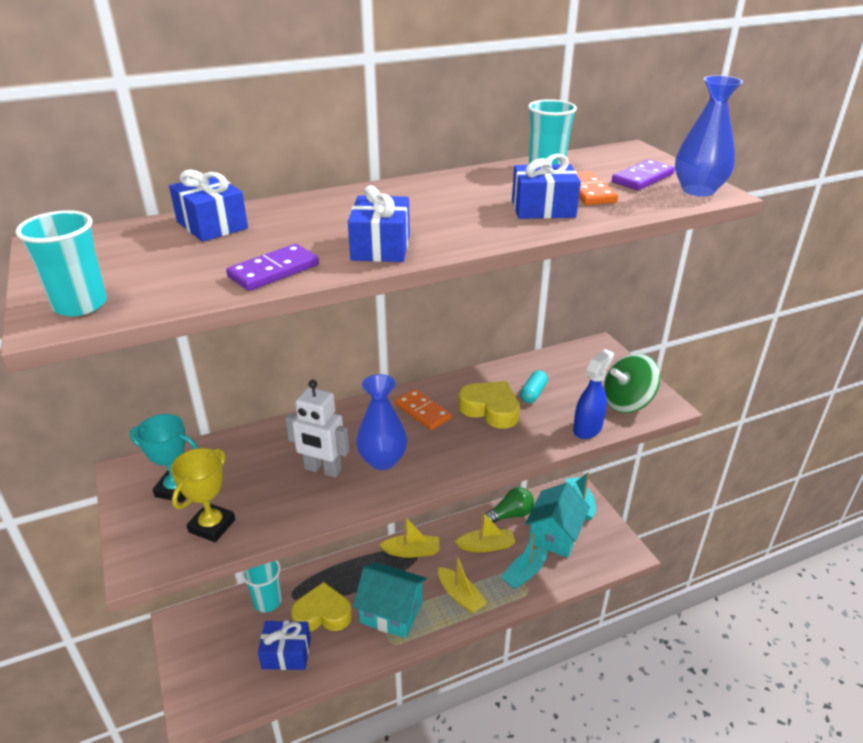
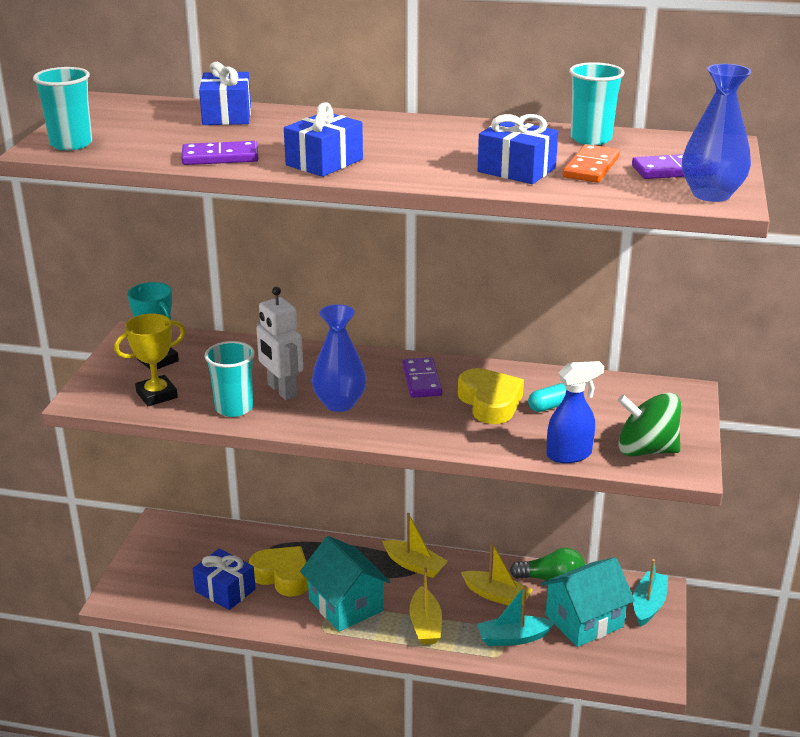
camera: 35 degrees right, 5 degrees down
turquoise cup [242,560,282,612] -> turquoise cup moved to [204,341,255,417]
orange domino [395,389,452,430] -> purple domino [402,358,442,398]

